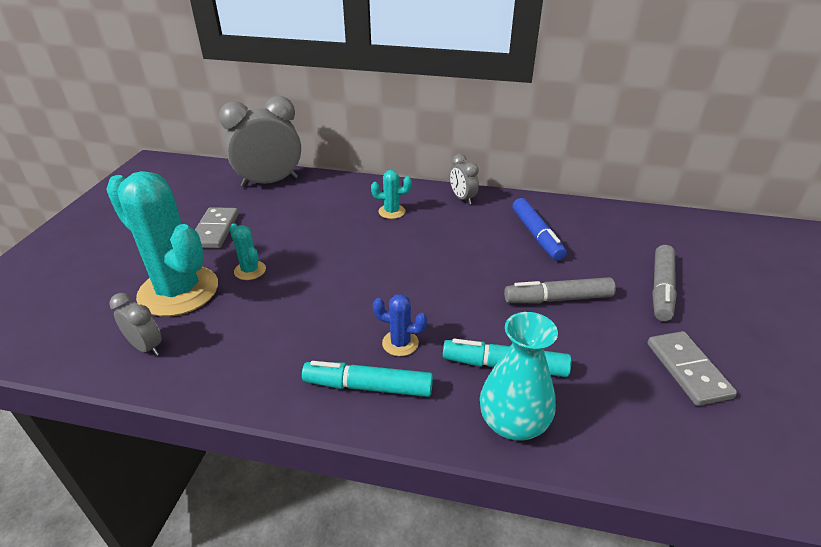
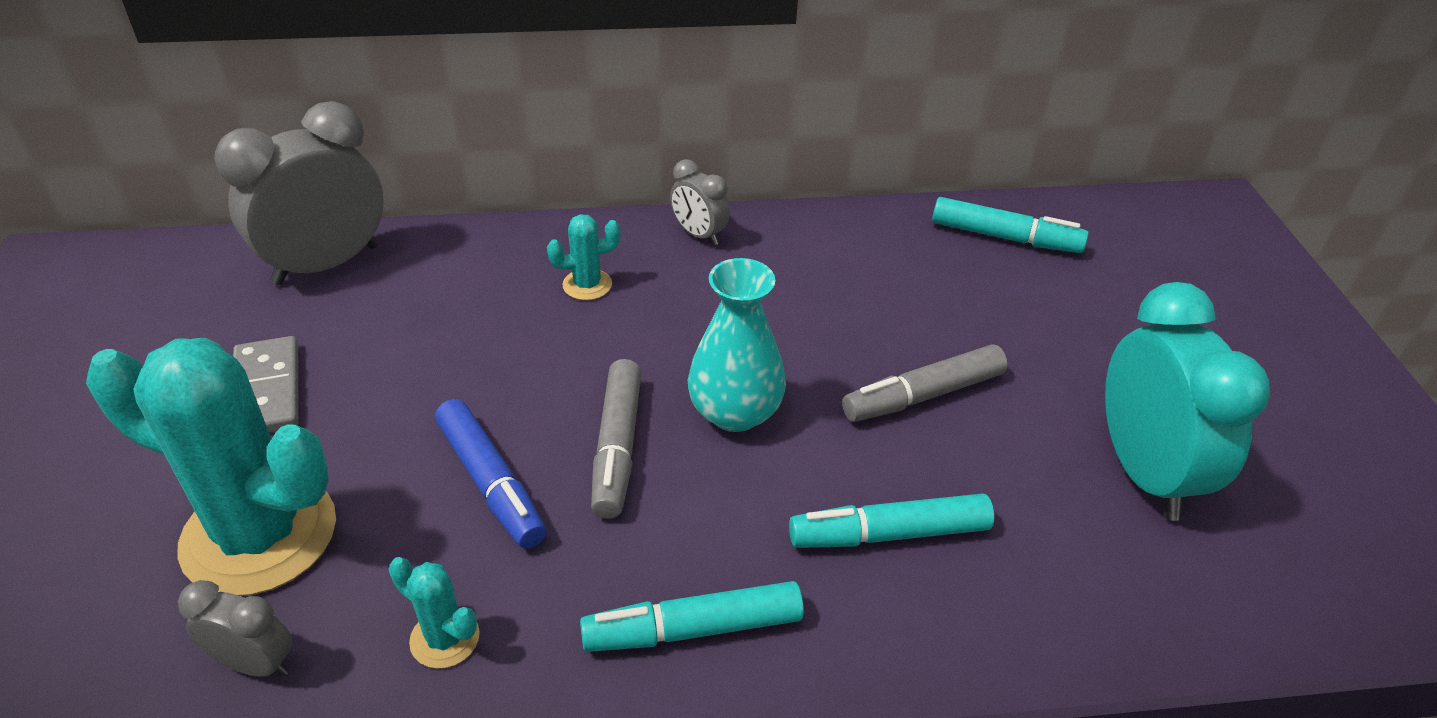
camera: 20 degrees left, 5 degrees up
turquoise cactus [229,223,266,280] -> turquoise cactus moved to [389,557,480,669]
blue cactus [373,294,427,356] -> none
turquoise vase [480,312,558,441] -> turquoise vase moved to [688,258,786,432]
blue marker [512,198,567,261] -> blue marker moved to [435,399,547,549]
grey domino [647,331,737,406] -> turquoise clock [1105,282,1270,521]
grey marker [652,245,677,321] -> grey marker moved to [591,359,642,519]
none -> turquoise marker [932,197,1089,253]

